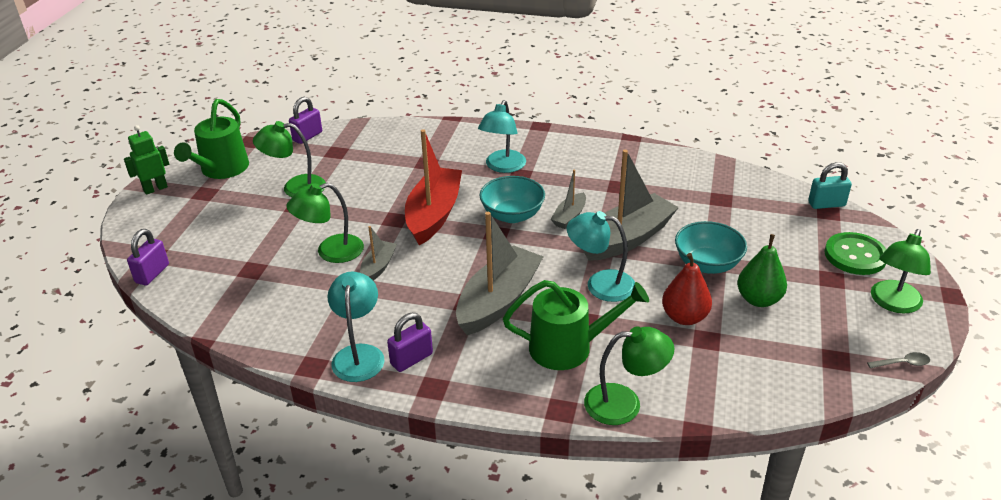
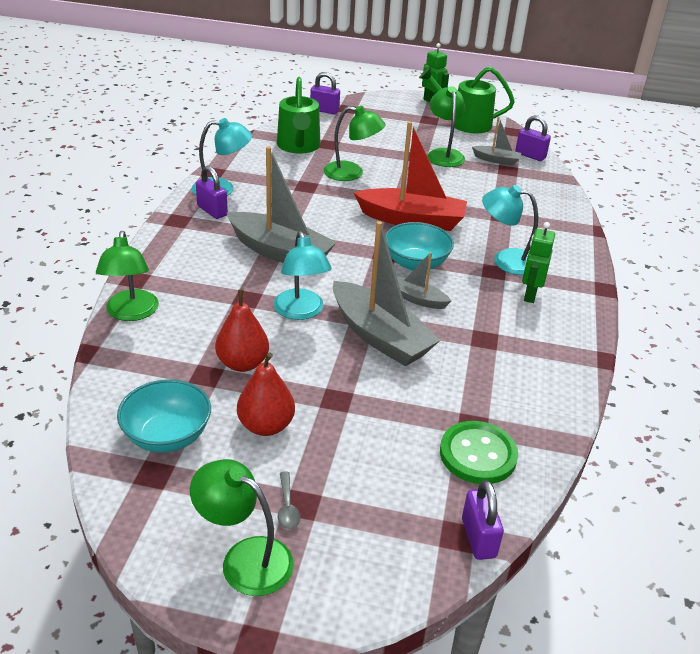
camera: 85 degrees right, 0 degrees up
green lamp [286,183,364,263] -> green lamp turned 135 degrees clockwise [324,106,385,181]
grey boat [360,226,397,281] -> grey boat moved to [472,117,521,165]
green watering can [503,280,649,370] -> green watering can moved to [277,77,321,154]
turquoise lamp [567,211,635,302] -> turquoise lamp turned 150 degrees clockwise [273,231,332,320]
turquoise bowl [675,221,747,274] -> turquoise bowl moved to [117,379,211,453]
green pear [737,234,787,307] -> red pear [237,352,295,436]
turquoise padlock [808,162,852,209] -> purple padlock [462,480,504,560]
green button [824,232,886,275] -> green button moved to [440,421,518,484]
grey spoon [867,352,930,368] -> grey spoon moved to [278,472,300,530]
none -> green robot [522,222,555,303]

